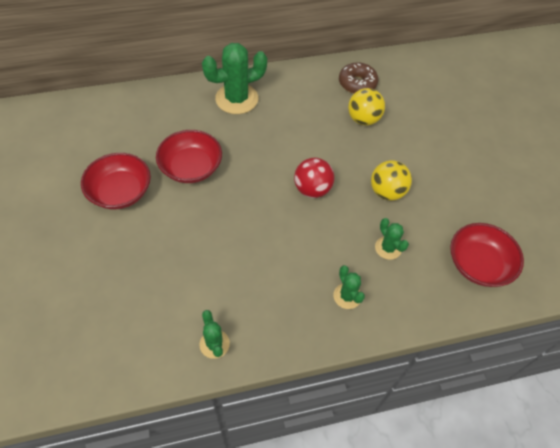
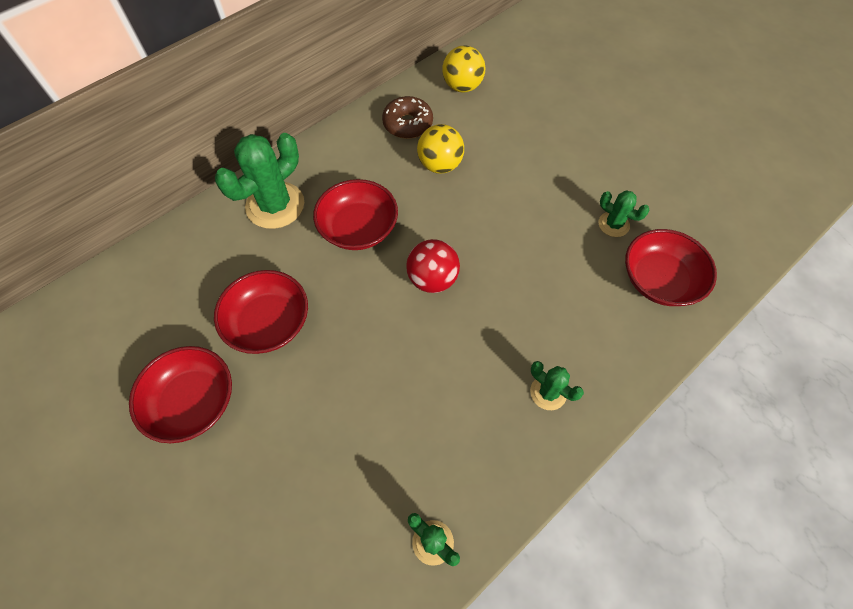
camera: 25 degrees left, 5 degrees up
yellow ball [371,160,412,201] -> yellow ball moved to [442,46,485,93]
green cactus [375,218,409,260] -> green cactus moved to [598,190,650,237]
none -> red bowl [313,179,398,250]

